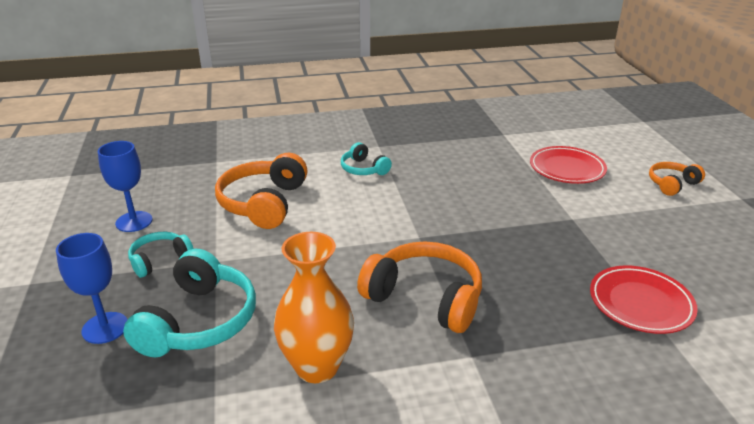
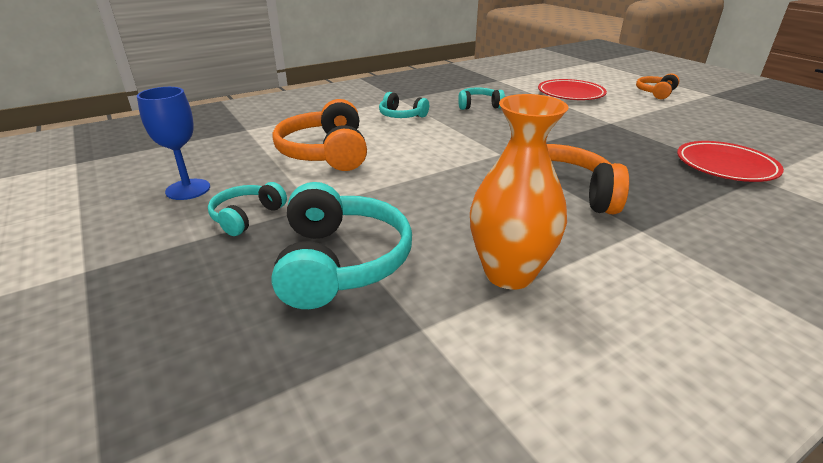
camera: 20 degrees left, 0 degrees up
blue goblet [56,233,128,344] -> none
none -> turquoise headphones [458,87,505,110]

